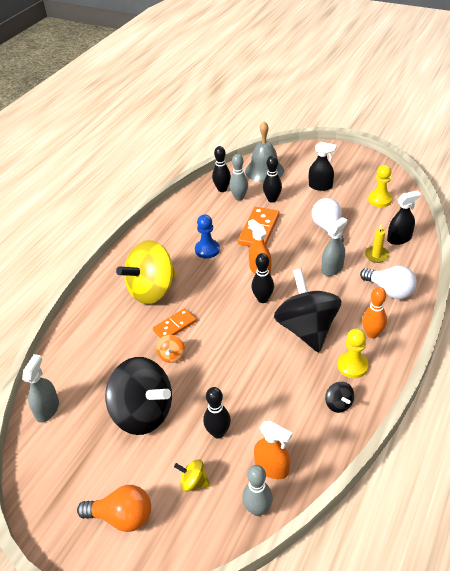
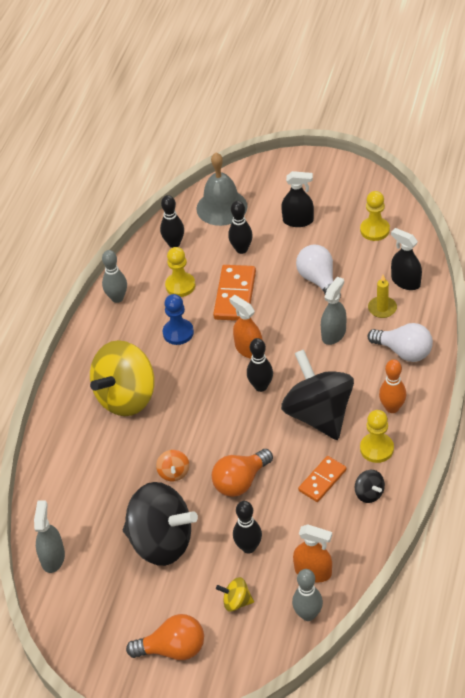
camera: 10 degrees left, 5 degrees up
orange domino [153,308,197,338] -> orange domino moved to [298,456,347,502]
grey bowling pin [229,154,248,201] -> grey bowling pin moved to [102,250,127,303]
black spray bottle [387,190,421,245] -> black spray bottle turned 105 degrees counterclockwise [391,228,422,290]
none -> yellow pawn [165,247,195,297]
none -> orange light bulb [212,449,273,497]

